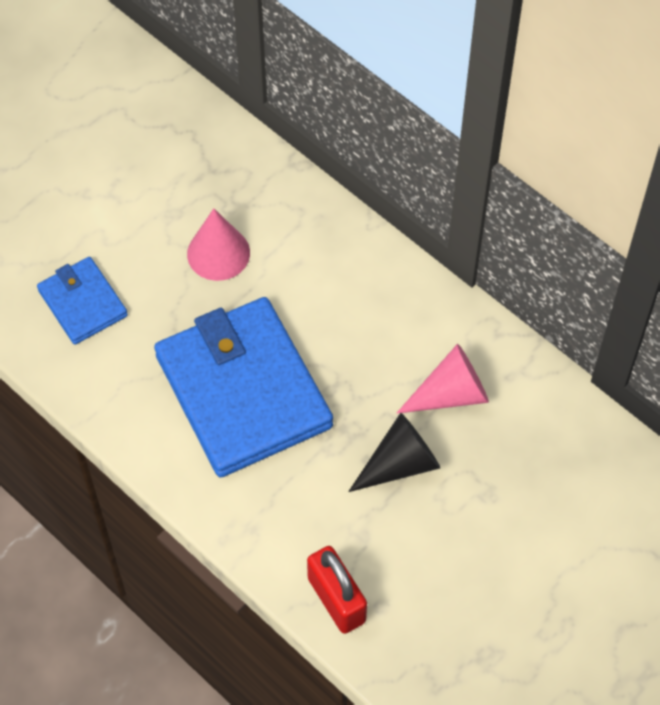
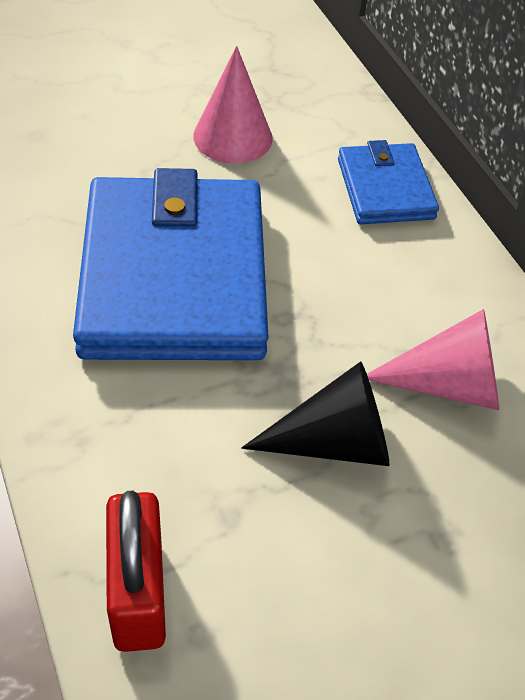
camera: 20 degrees right, 10 degrees down
blue wallet [37,257,128,345] -> blue wallet moved to [338,140,439,224]

